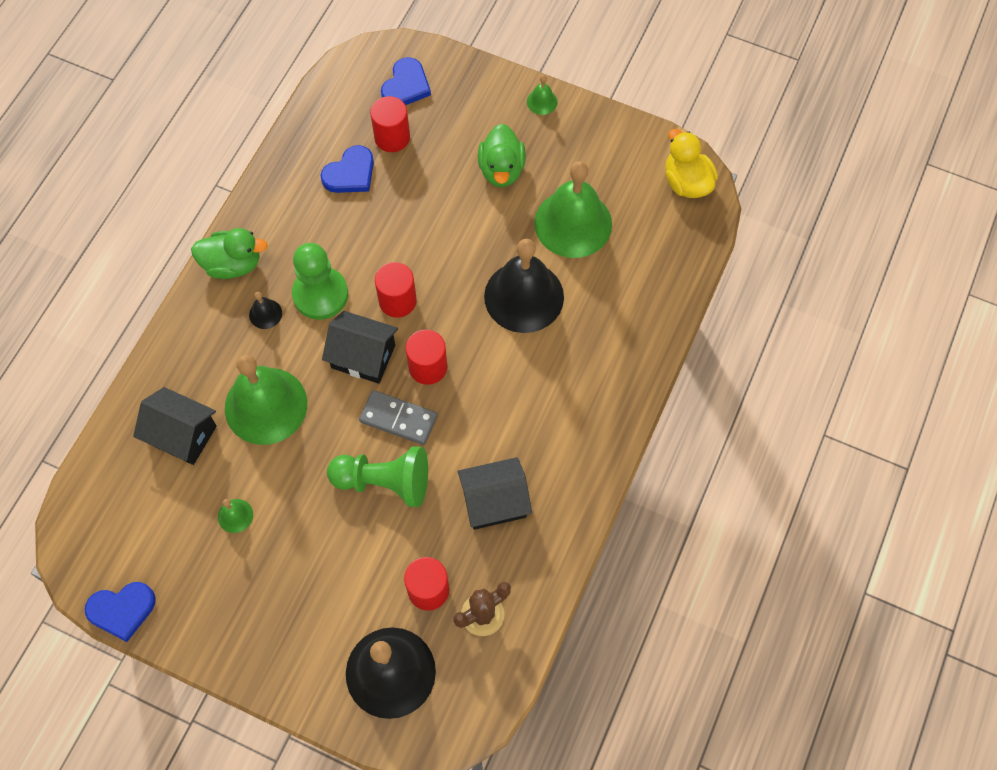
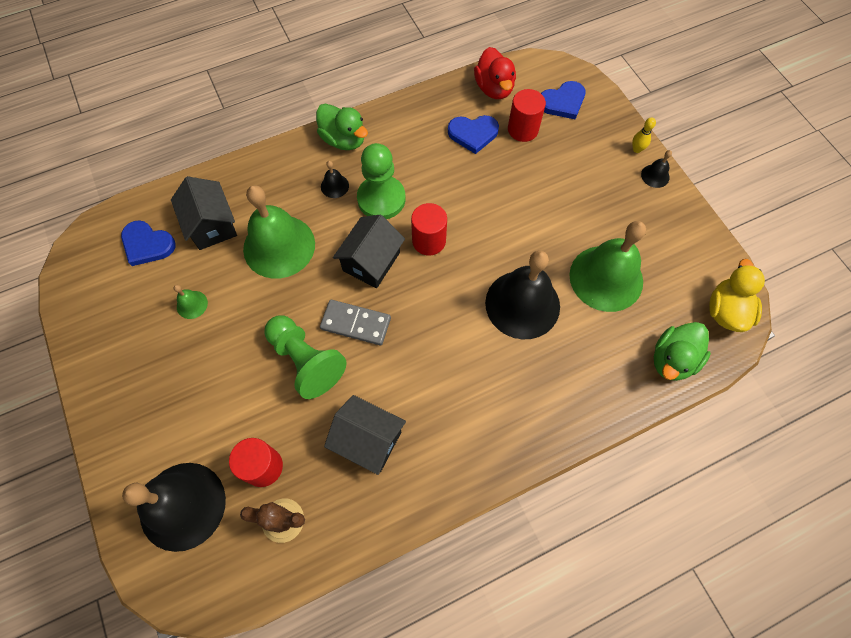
camera: 40 degrees right, 0 degrees up
blue heart [85,582,156,642] -> blue heart moved to [121,220,176,266]
black house [322,311,398,384] -> black house turned 60 degrees clockwise [333,215,405,288]
grey domino [359,390,437,445] -> grey domino turned 45 degrees counterclockwise [320,300,391,345]
red cylinder [406,330,447,385] -> none
green duck [478,124,526,187] -> green duck moved to [654,322,711,381]
green bell [527,75,558,115] -> black bell [641,150,672,188]
none -> red duck [474,47,516,99]
none -> yellow bowling pin [632,117,656,153]

